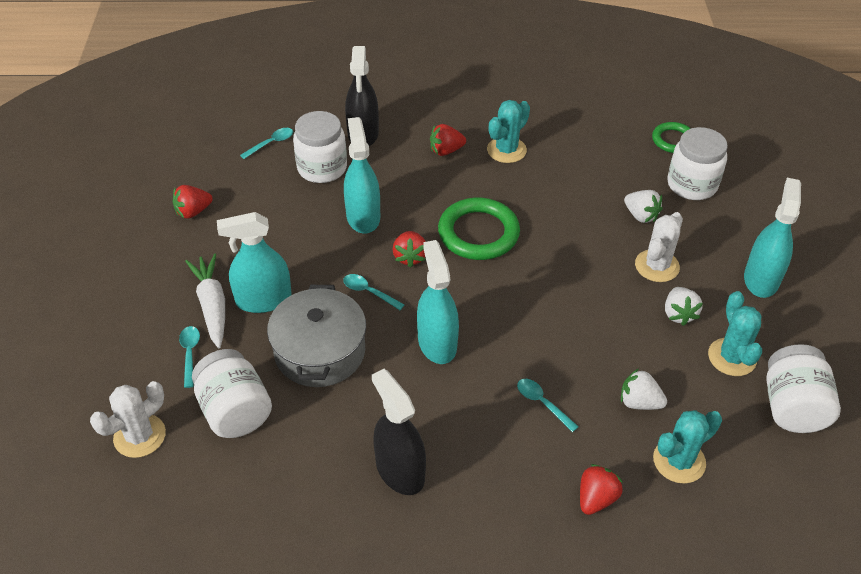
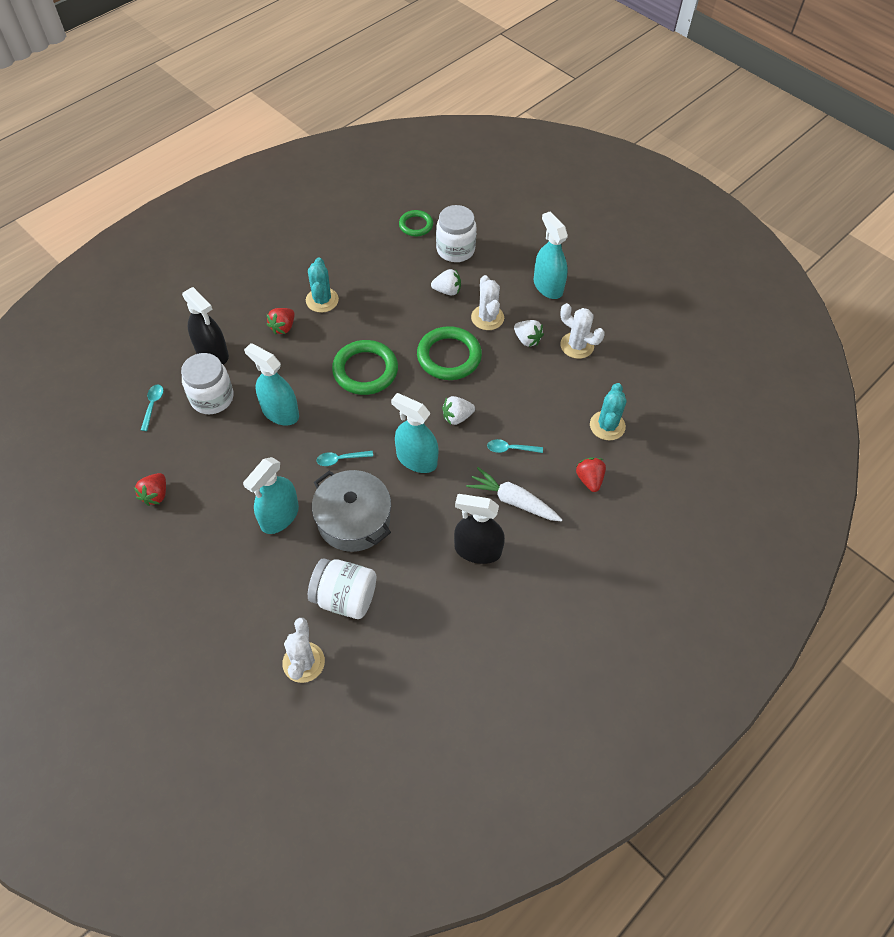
camera: 45 degrees left, 10 degrees up
turquoise spoon [179,326,200,388] -> none
white carrot [185,253,225,348] -> white carrot moved to [466,467,563,522]
red strawberry [393,231,426,268] -> none
white strawberry [621,369,667,410] -> white strawberry moved to [442,396,475,425]
turquoise cactus [708,291,762,376] -> white cactus [560,303,605,359]
white jar [766,344,841,433] -> none
none -> green ring [417,326,482,380]

